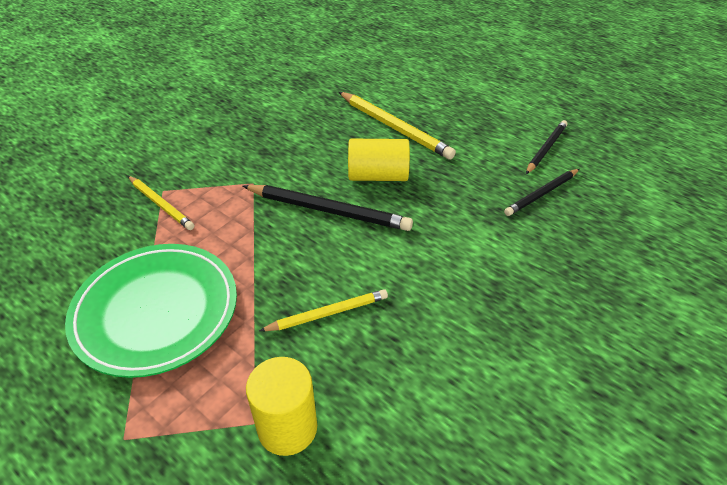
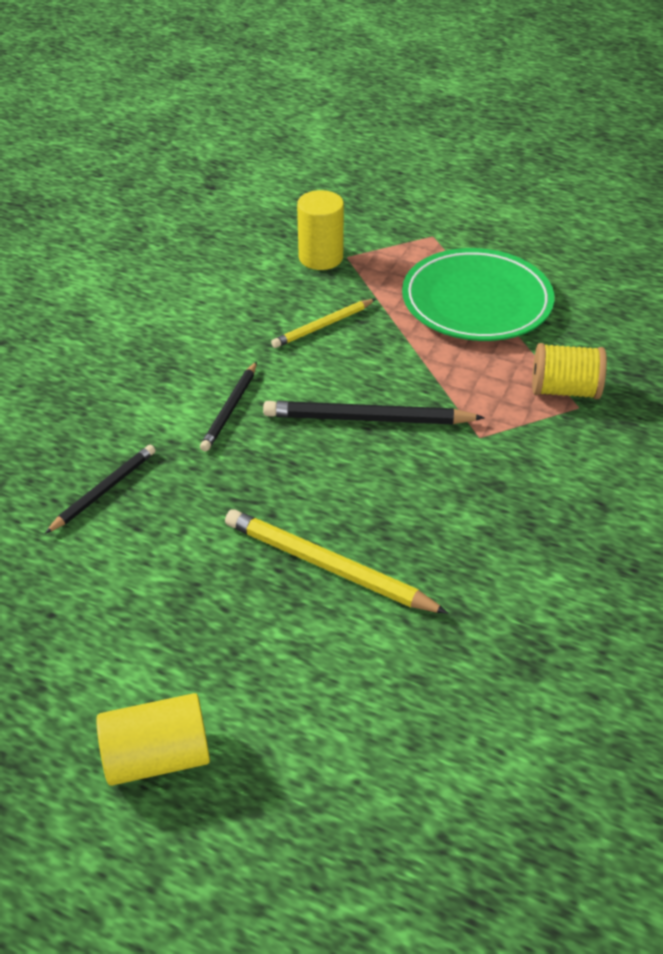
camera: 165 degrees right, 0 degrees up
yellow pencil [128,176,194,230] -> yellow spool [532,343,607,399]
yellow cylinder [348,139,410,181] -> yellow cylinder moved to [96,693,210,786]
black pencil [526,120,568,174] -> black pencil moved to [200,361,257,451]

